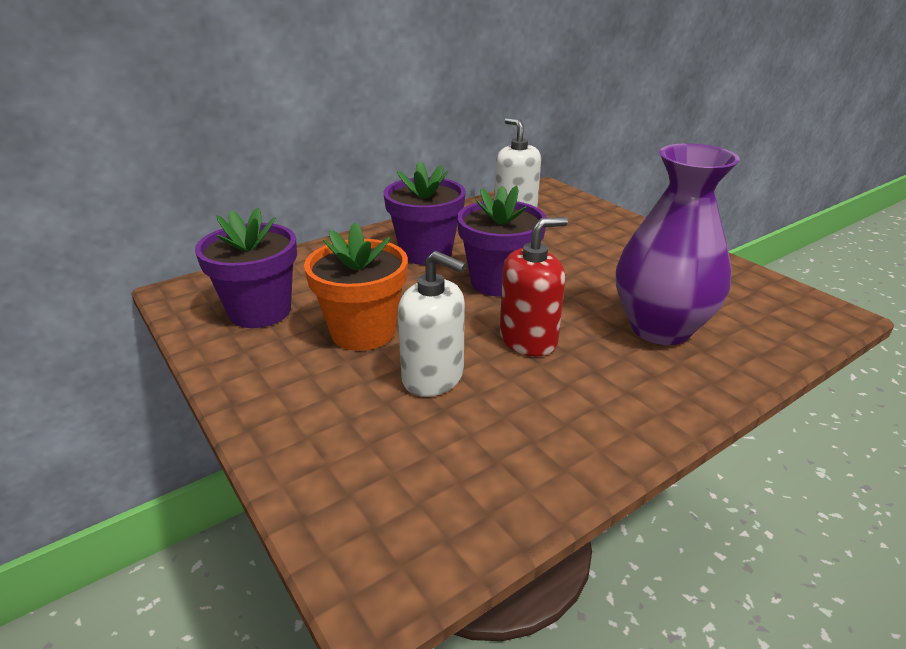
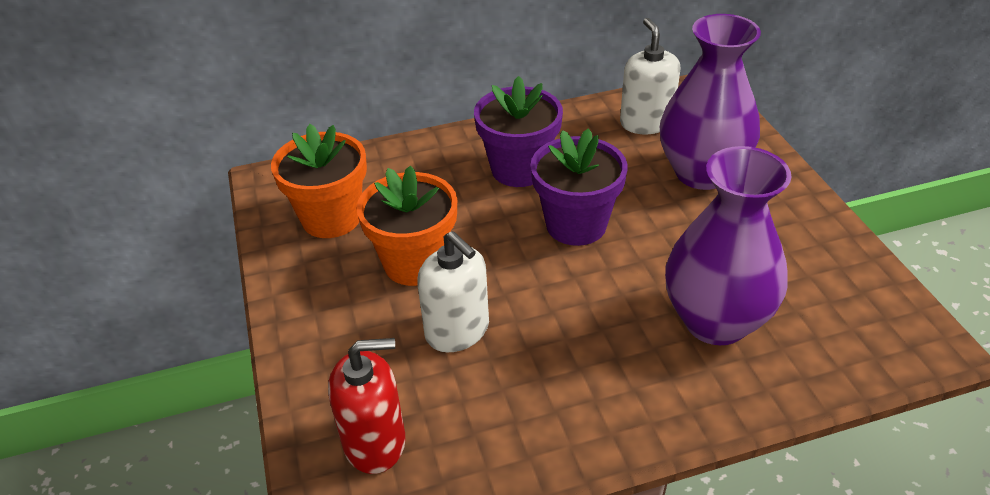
camera: 20 degrees right, 10 degrees up
purple flower pot [195,207,297,328] -> orange flower pot [271,124,367,238]
red soap dispenser [500,217,568,356] -> red soap dispenser moved to [328,338,405,474]
none -> purple vase [660,14,761,190]

